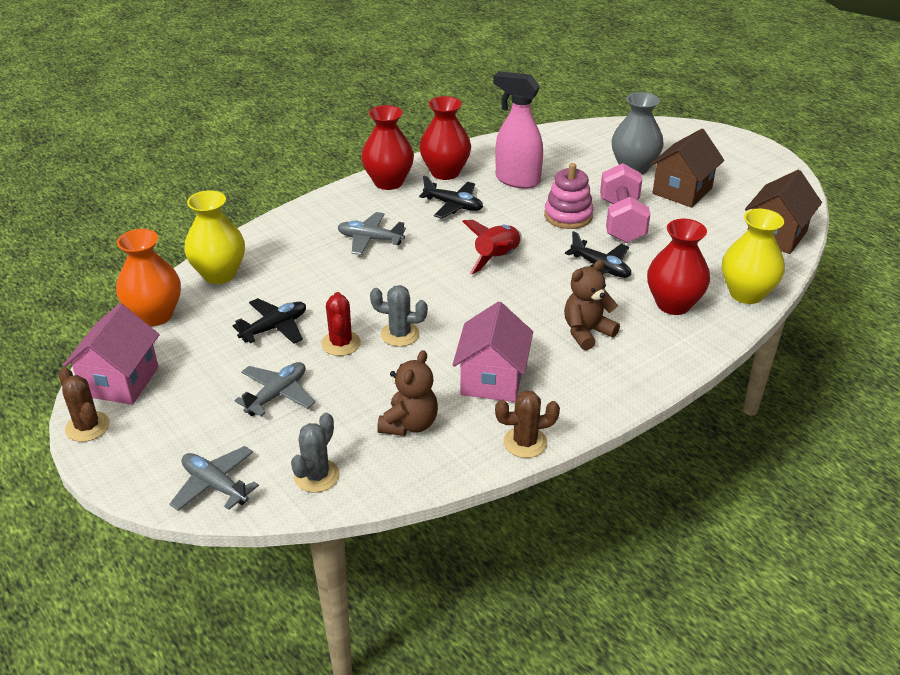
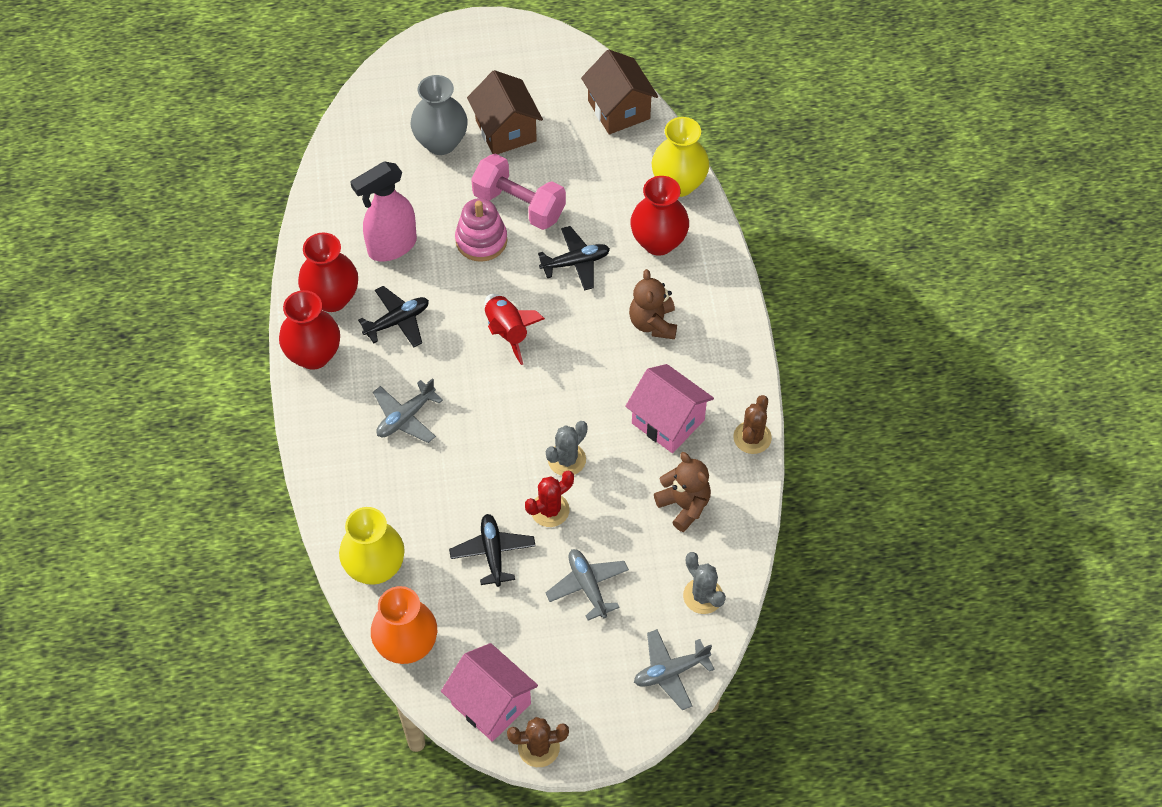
camera: 60 degrees left, 20 degrees up
red cactus [321,292,361,356] -> red cactus turned 60 degrees counterclockwise [525,471,574,527]

